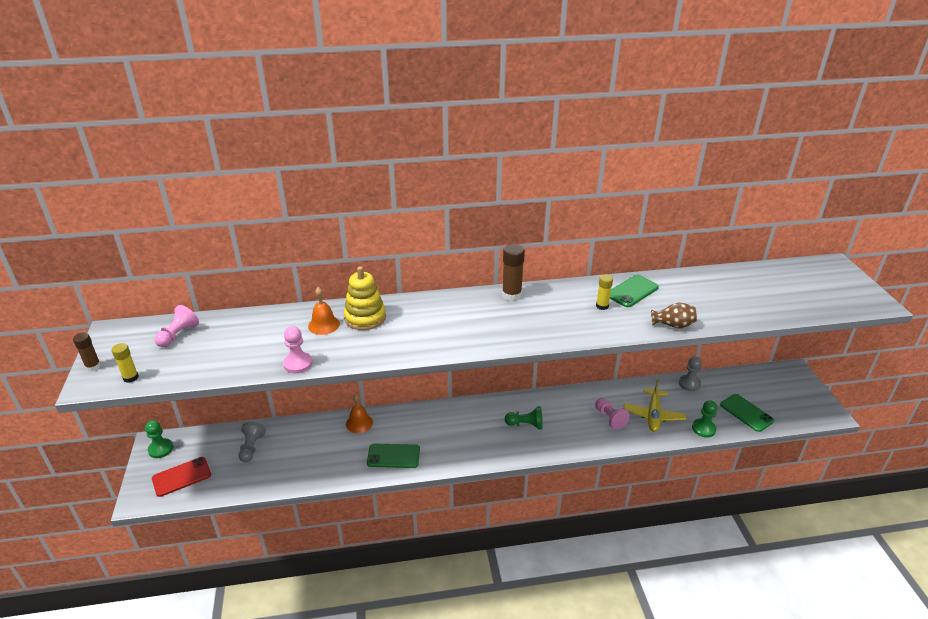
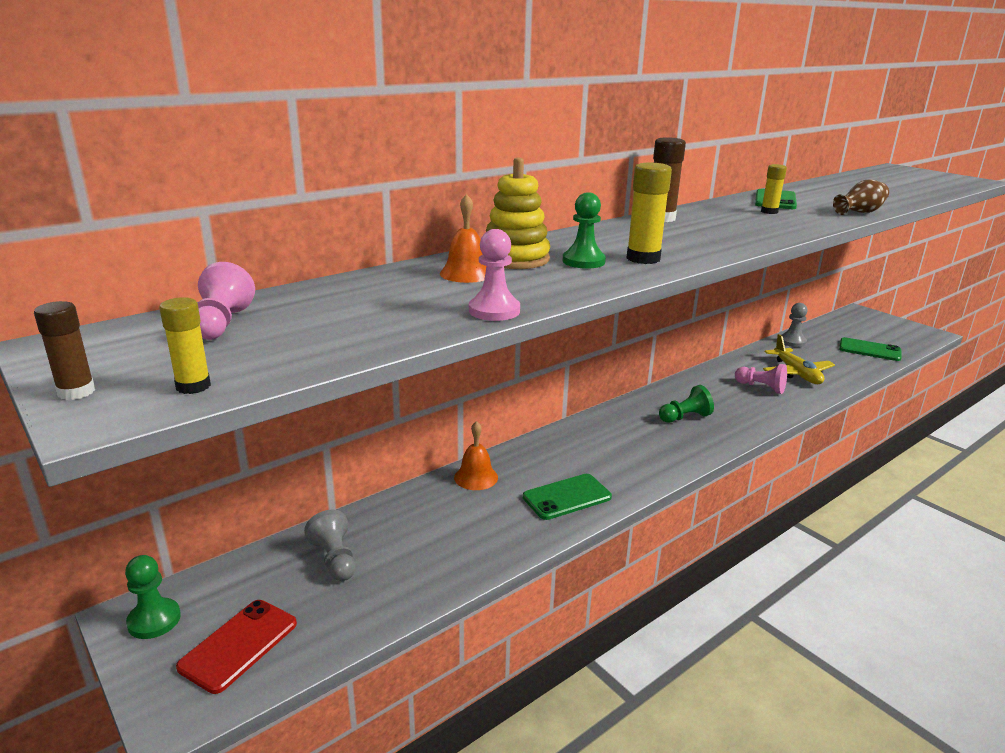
camera: 30 degrees left, 10 degrees down
green pawn [692,400,717,438] -> green pawn moved to [563,192,606,269]
none -> yellow glue stick [626,163,672,264]

